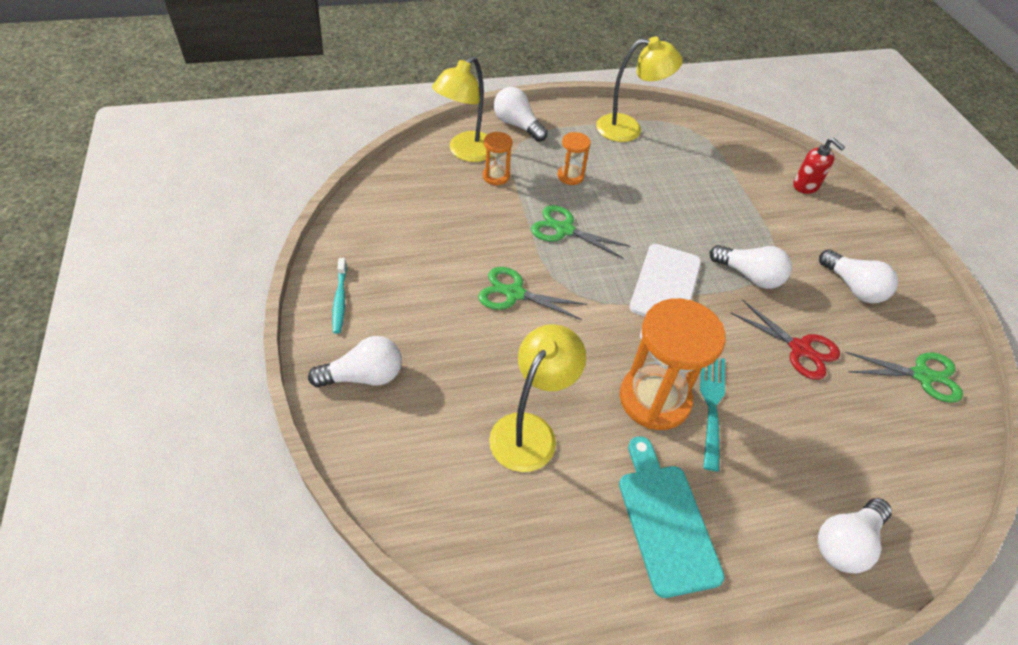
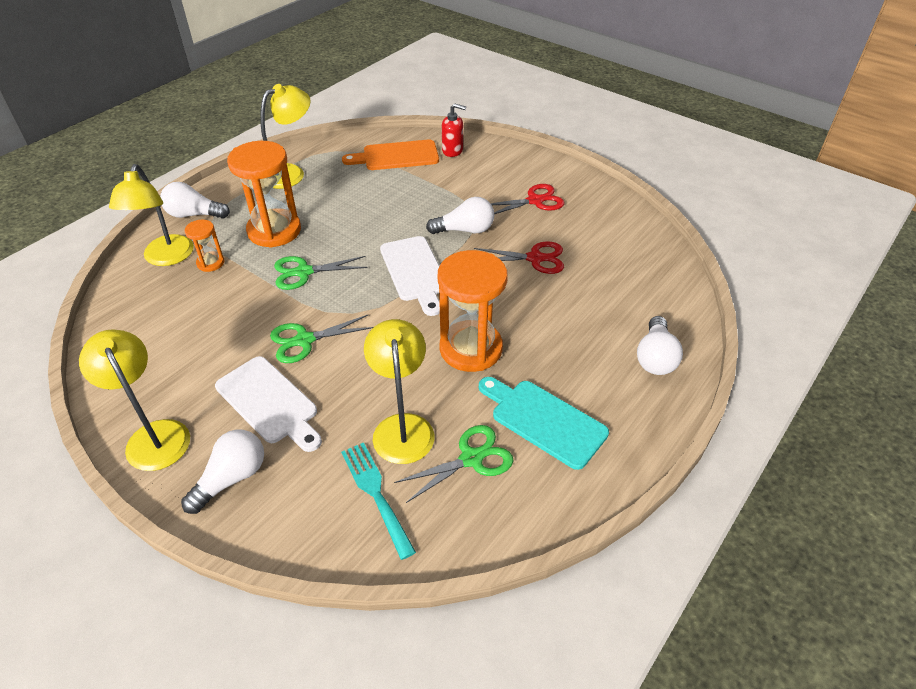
camera: 35 degrees left, 5 degrees down
turquoise toothbrush [332,258,347,334] -> yellow lamp [79,330,190,471]
orange hourglass [557,132,591,185] -> orange hourglass [227,141,301,248], size x2.05
turquoise fork [700,358,725,472] -> turquoise fork moved to [341,442,416,560]
white light bulb [819,249,898,303] -> red scissors [490,184,564,214]
green scissors [845,352,963,403] -> green scissors moved to [394,425,513,503]
none -> white cutting board [215,356,322,452]
none -> orange cutting board [342,140,439,170]

